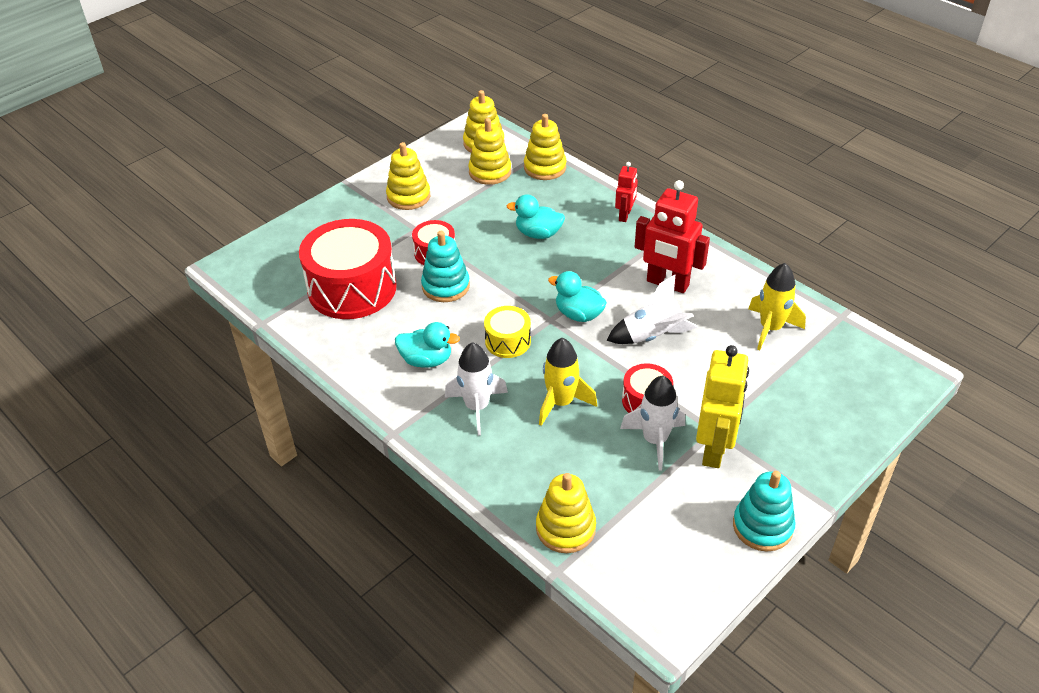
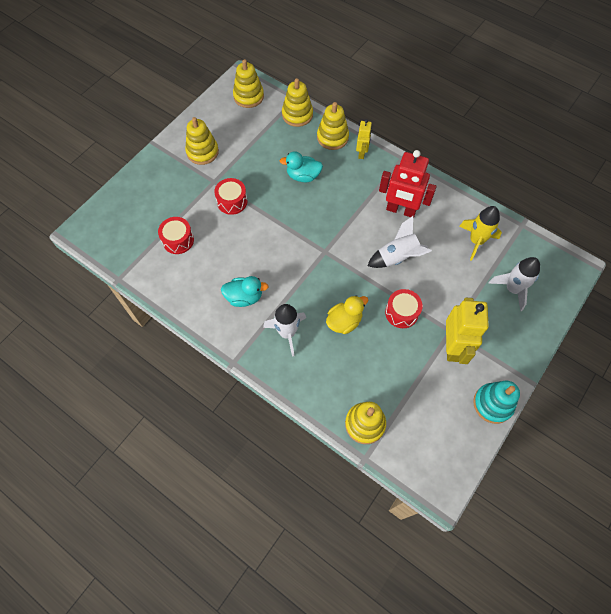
camera: 10 degrees left, 20 degrees up
red drum [299,219,397,319] -> red drum [158,217,194,254], size x0.49
turquoise stacking toy [421,231,470,302] -> none
yellow stacking toy [468,118,511,185] -> yellow stacking toy moved to [317,102,349,150]
yellow drum [484,306,531,358] -> none
yellow rocket [539,338,597,426] -> yellow duck [326,295,368,334]
turquoise duck [548,271,607,322] -> none
red robot [615,162,638,222] -> yellow robot [356,119,372,159]
white rocket [620,376,685,470] -> white rocket moved to [488,257,540,311]

